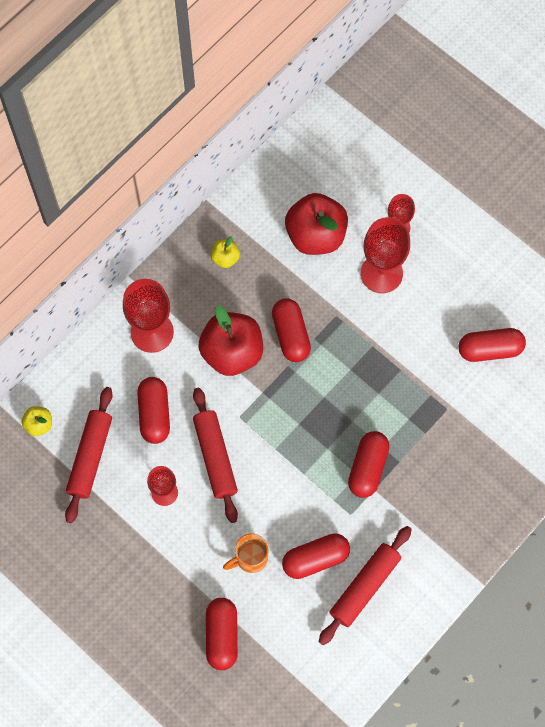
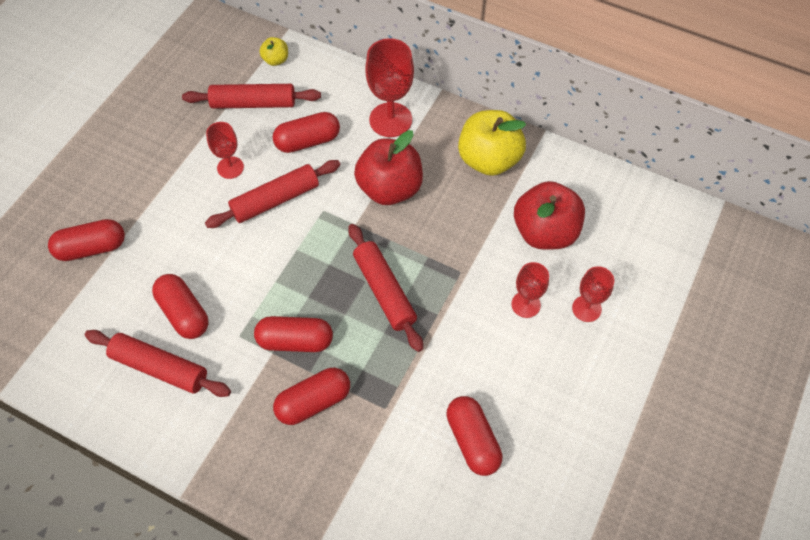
camera: 75 degrees right, 10 degrees down
yellow apple [211,236,240,268] -> yellow apple [458,110,526,176], size x2.14
orange mug [223,533,269,573] -> none
red capsule [272,298,311,362] -> red capsule moved to [273,368,350,425]
red goblet [361,217,410,293] -> red goblet [511,262,549,318], size x0.60
none -> red rolling pin [348,224,423,352]

